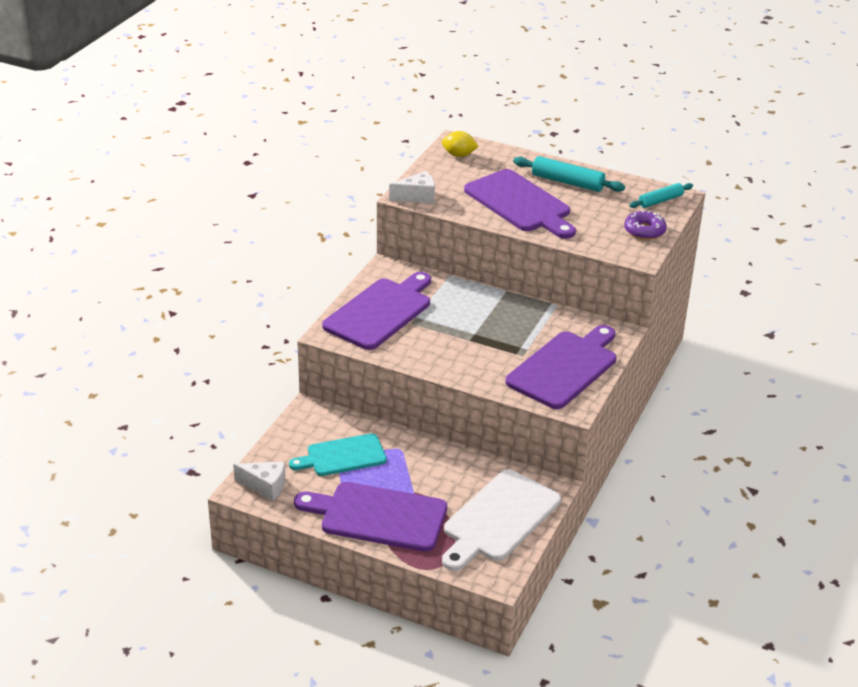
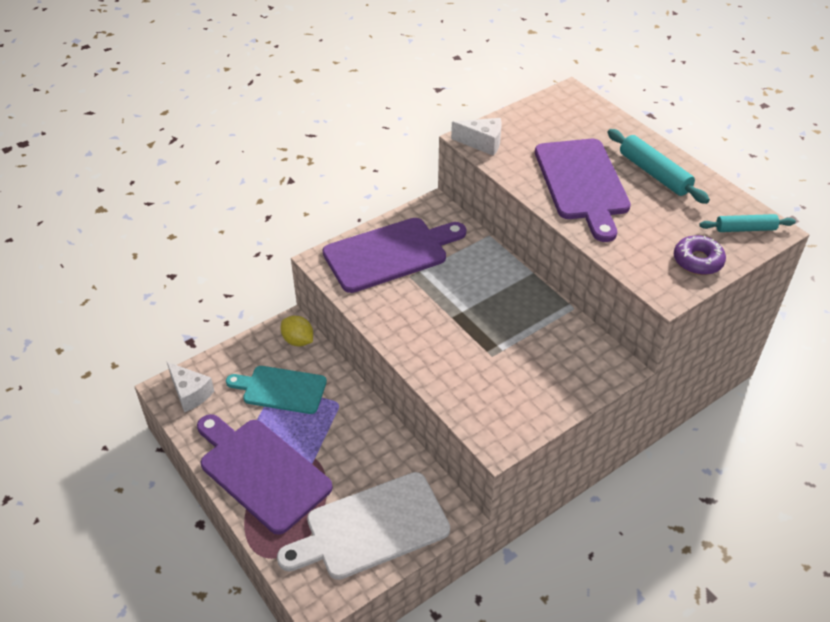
camera: 30 degrees right, 10 degrees up
yellow lemon [442,131,479,157] -> yellow lemon moved to [281,316,313,346]
purple cutting board [505,325,616,409] -> none

